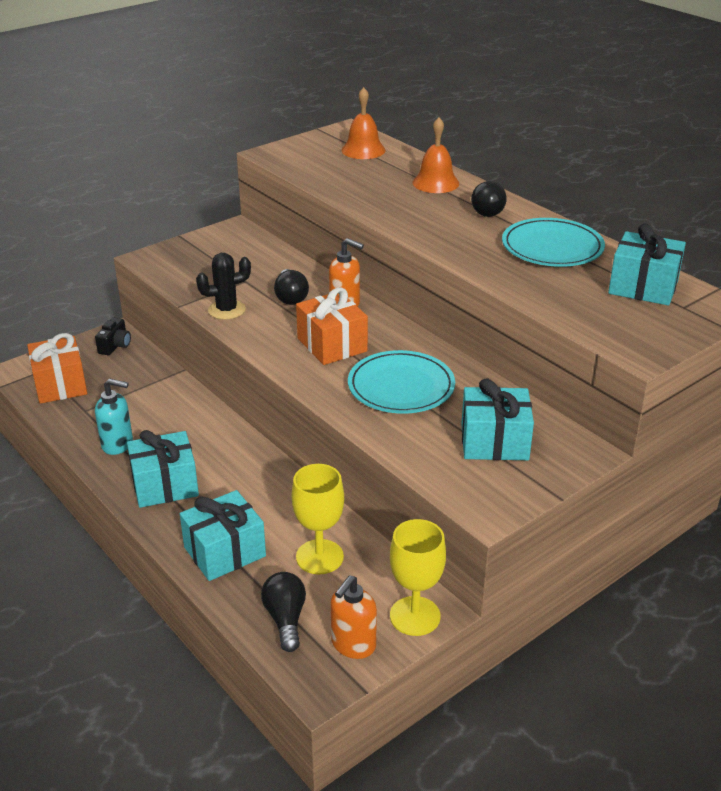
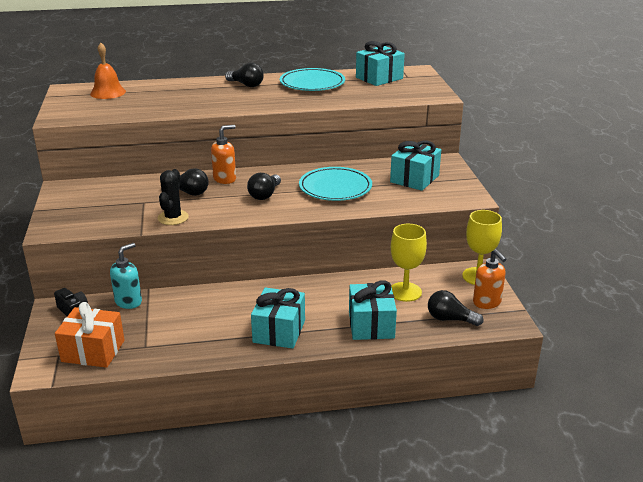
camera: 60 degrees left, 5 degrees down
turquoise soap dispenser [95,378,133,455] -> turquoise soap dispenser moved to [110,243,142,309]
orange gift [296,287,368,365] -> black light bulb [247,173,281,200]
orange bell [413,117,459,193] -> none

